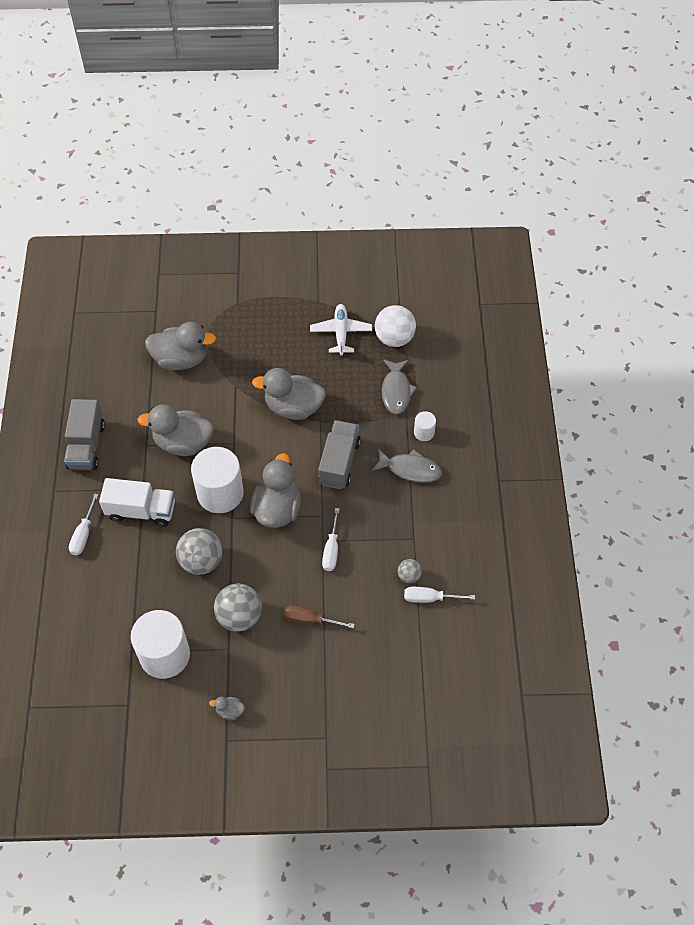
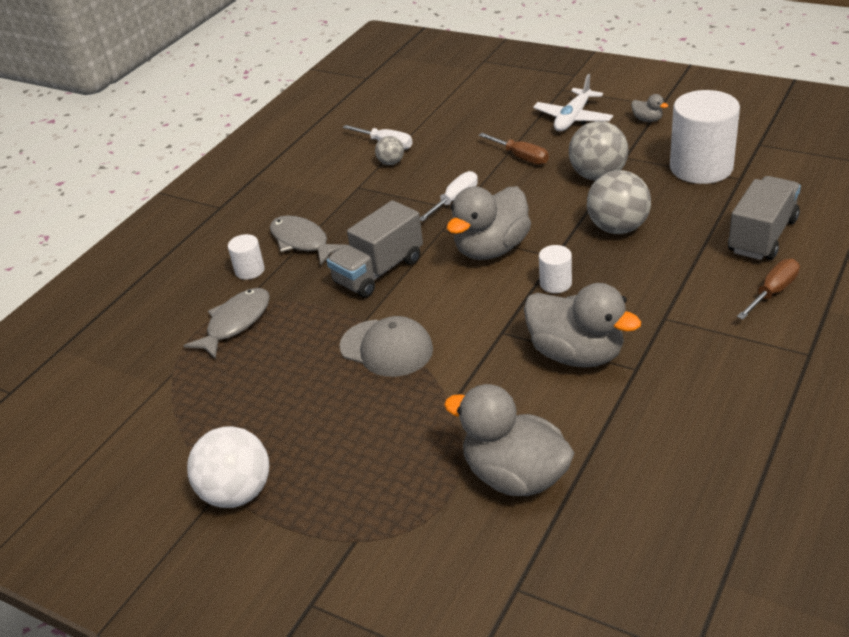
camera: 145 degrees left, 20 degrees down
grey truck [64,399,105,470] -> grey truck moved to [728,176,801,260]
white screwdriver [69,494,99,555] -> brown screwdriver [737,259,800,319]
white truck [99,478,175,527] -> none
white cylinder [191,447,244,513] -> white cylinder [539,245,572,293], size x0.46
grey duck [252,368,326,420] -> grey cap [340,316,433,377]
white plane [310,304,372,356] -> white plane moved to [533,74,613,131]
white ball [375,305,416,347] -> white ball moved to [187,426,269,508]

